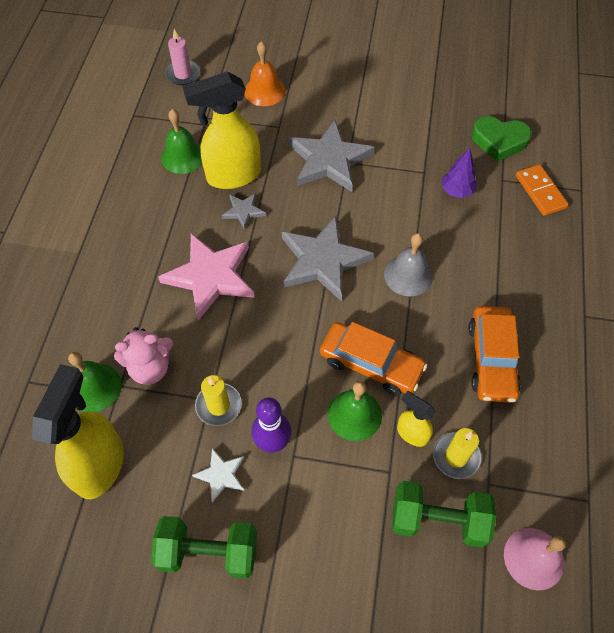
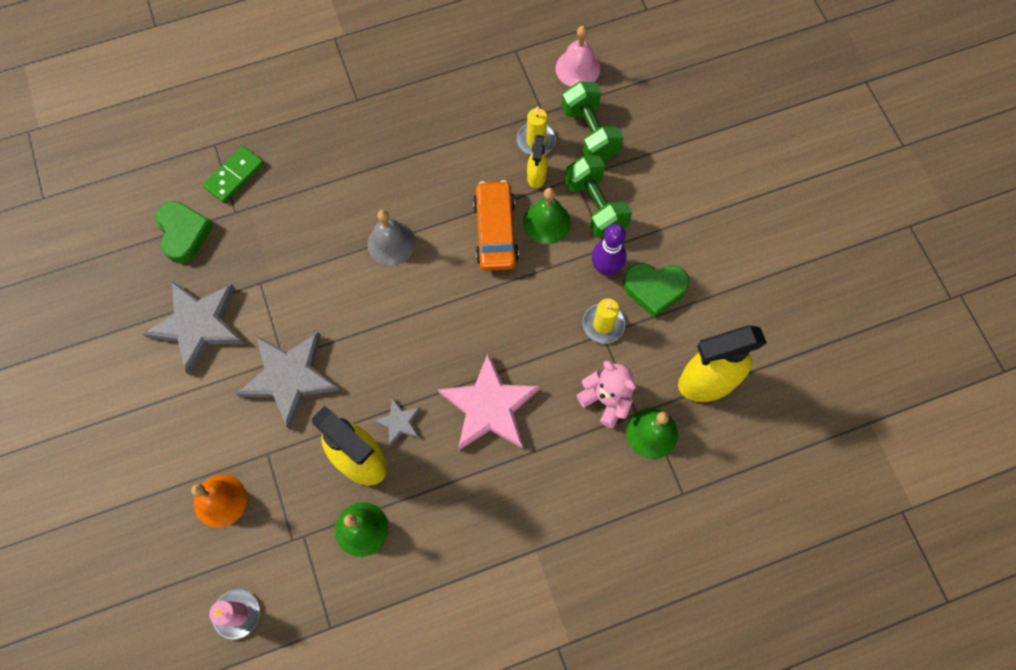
camera: 120 degrees left, 10 degrees up
green dumbbell [151,516,257,578] -> green dumbbell moved to [565,155,632,238]
white star [192,448,244,502] -> green heart [623,263,690,318]
grey star [282,216,374,302] -> grey star moved to [143,281,245,375]
purple tree [442,148,477,198] -> none
orange car [468,306,521,403] -> none
orange domino [516,164,569,216] -> green domino [203,146,264,203]

